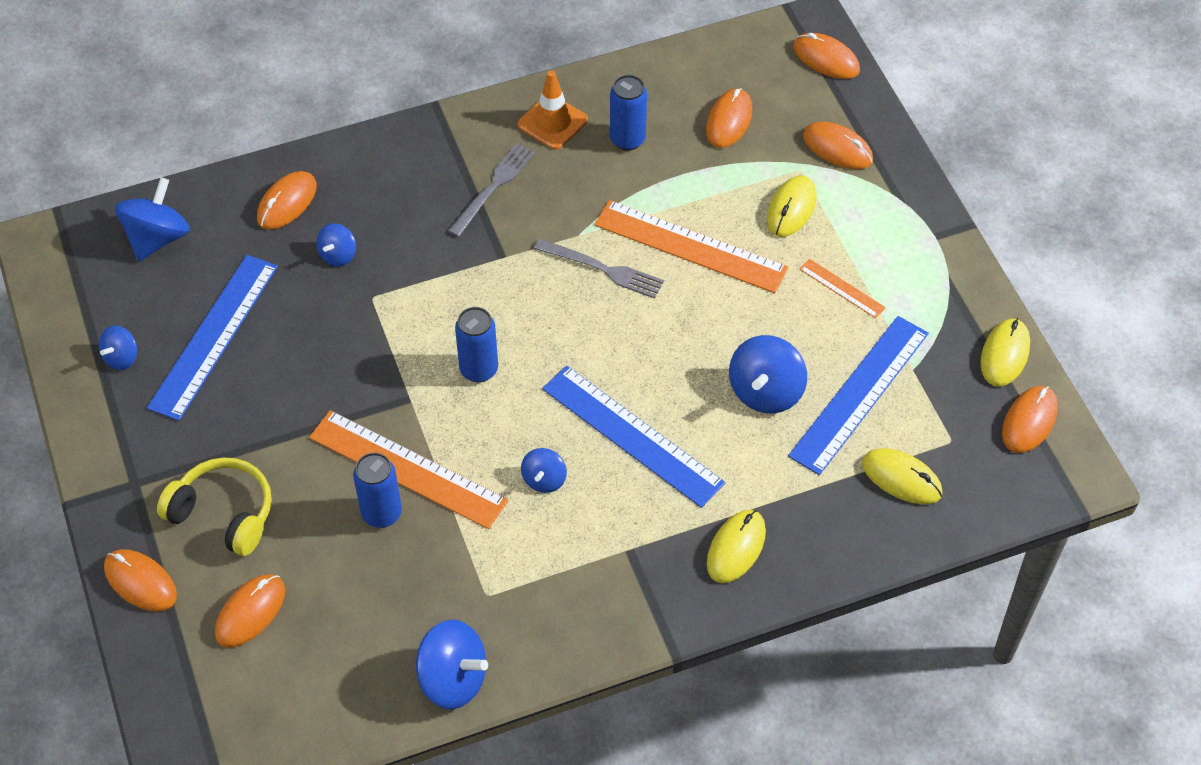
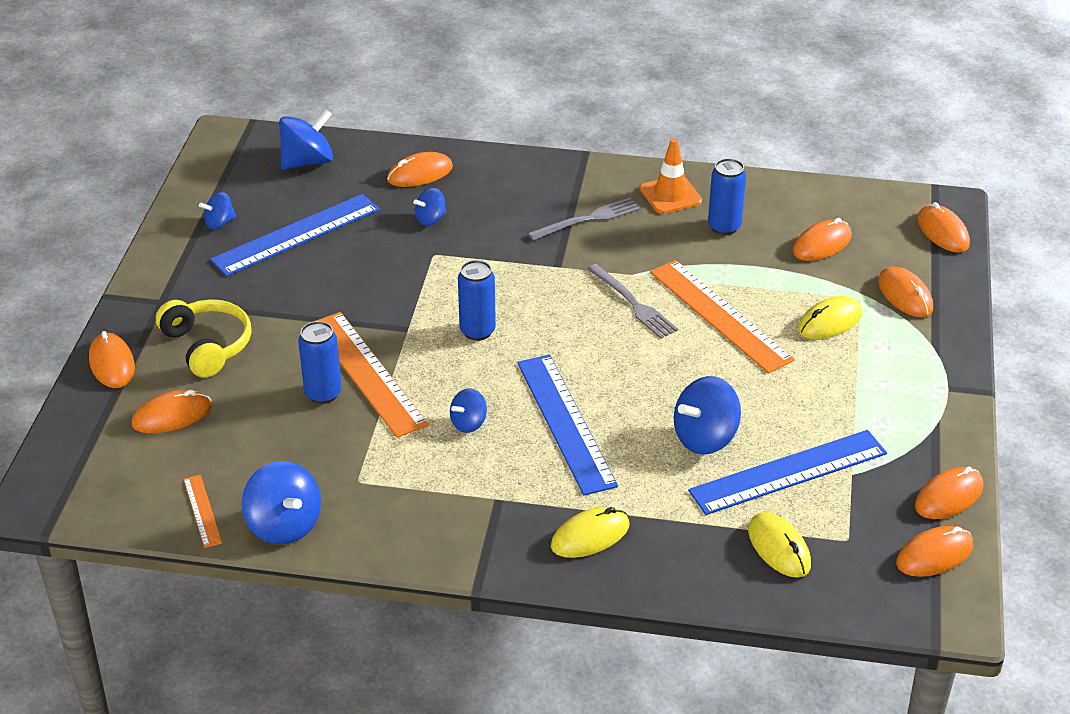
camera: 30 degrees right, 15 degrees down
orange ruler [800,259,886,318] -> orange ruler moved to [183,475,222,548]
yellow mouse [980,318,1030,387] -> orange mouse [915,467,984,519]

